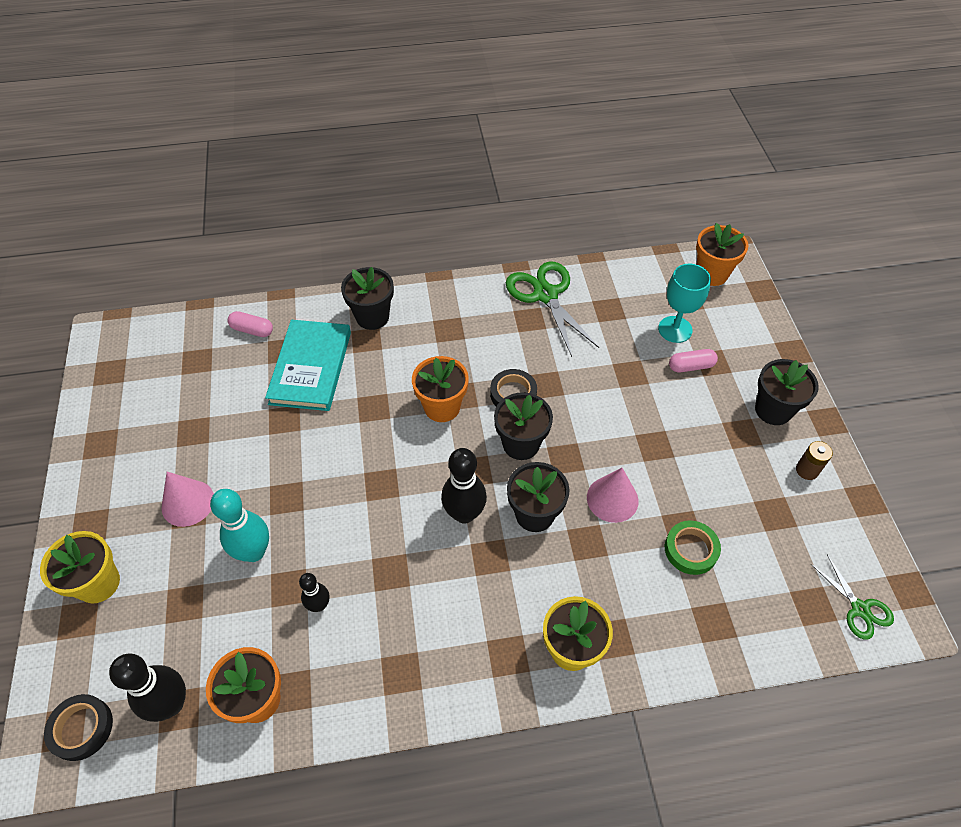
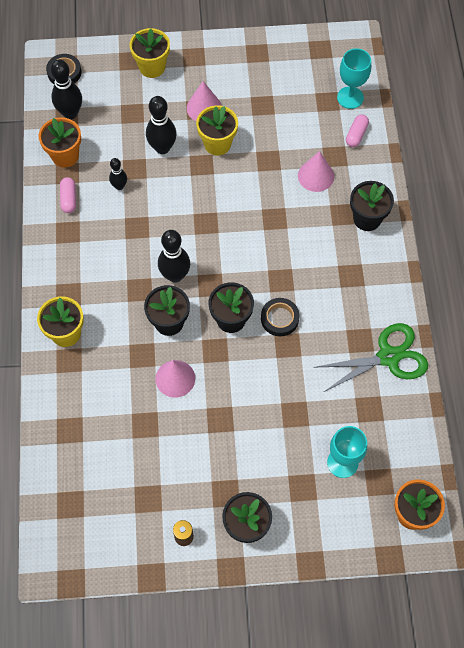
camera: 95 degrees right, 10 degrees up
turquoise bowling pin [210,489,269,562] -> black bowling pin [146,96,177,154]
turquoise book [265,320,351,411] -> pink cone [298,151,334,192]
orange flower pot [412,356,469,422] -> none
green tape [665,520,721,575] -> none
pink capsule [669,349,718,373] -> pink capsule moved to [60,177,76,213]
green scissors [811,554,894,640] -> none
none -> yellow flower pot [196,105,238,156]
none -> turquoise goblet [337,48,371,109]

